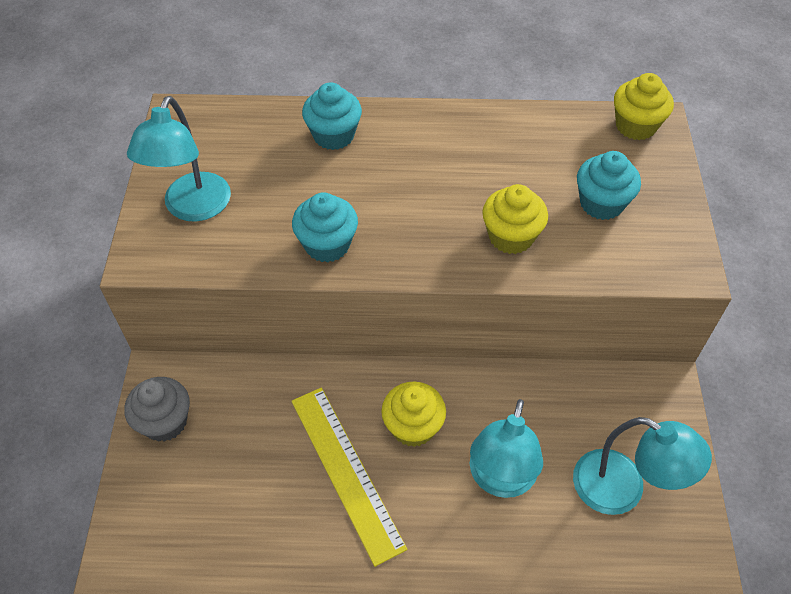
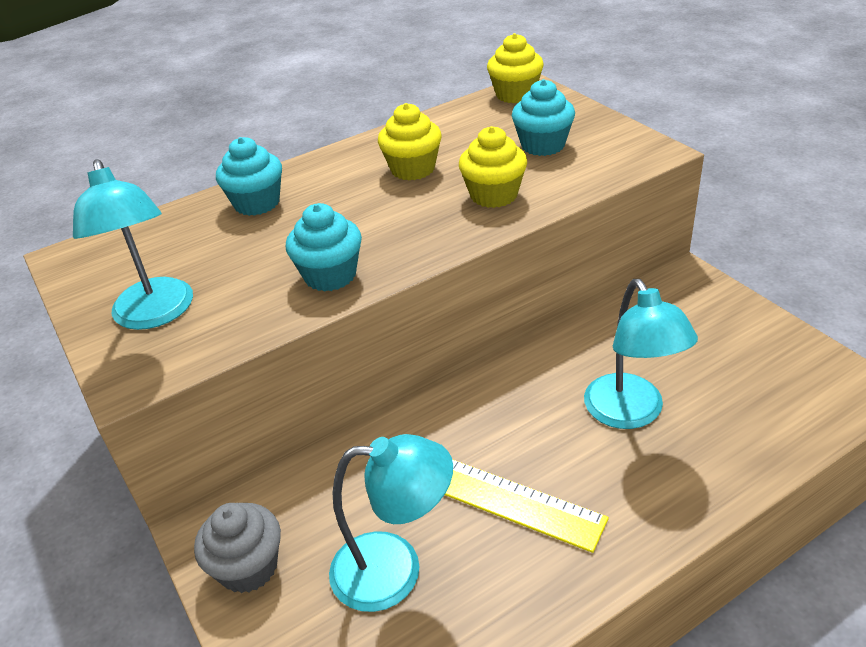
camera: 30 degrees left, 15 degrees down
yellow cupcake [381,382,446,447] -> yellow cupcake moved to [378,103,442,180]
turquoise lamp [573,417,712,515] -> turquoise lamp moved to [329,434,453,612]

